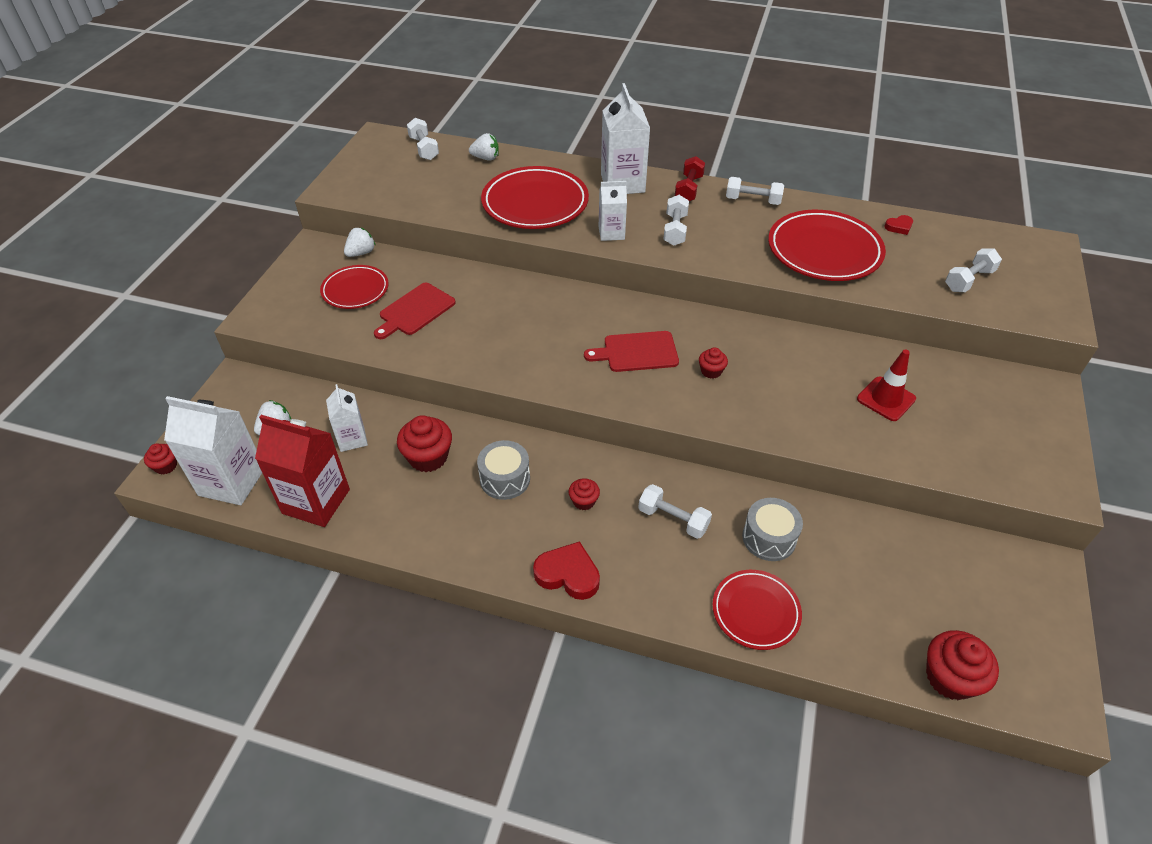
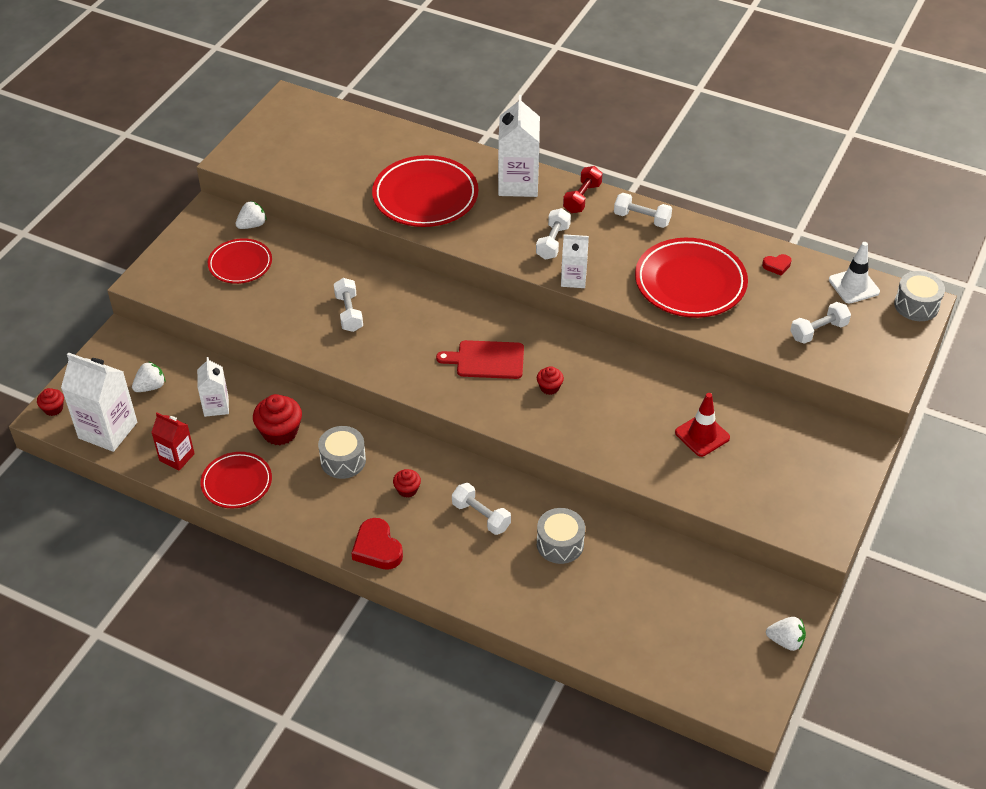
camera: 10 degrees right, 0 degrees up
red carton [255,415,350,527] -> red carton [151,413,195,471], size x0.58
red cutting board [374,283,456,339] -> none
white dumbbell [407,118,439,160] -> white dumbbell moved to [334,278,363,332]
white strawberry [469,133,499,161] -> white strawberry moved to [766,617,806,651]
red heart [533,541,600,600] -> red heart turned 150 degrees counterclockwise [351,518,403,570]
white carton [599,181,627,241] -> white carton moved to [561,234,589,288]
red plate [713,570,802,650] -> red plate moved to [201,452,272,508]
red cupcake [926,630,999,700] -> none
none -> white traffic cone [829,242,880,304]
none -> grey drum [894,271,945,321]

